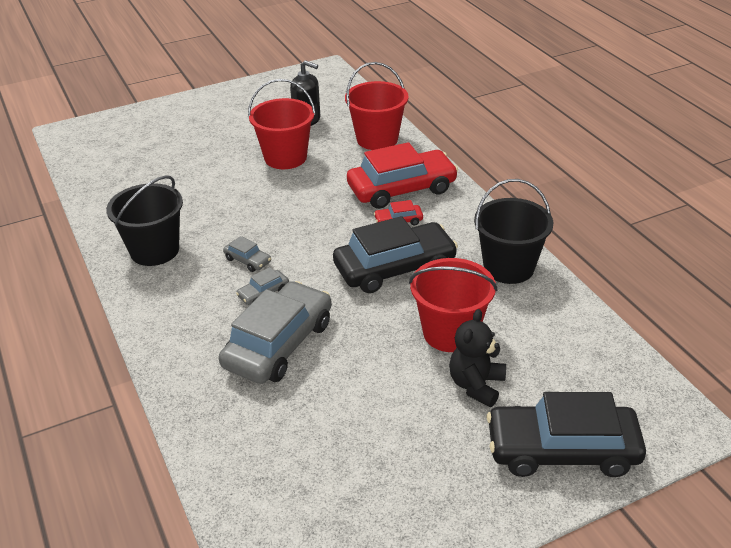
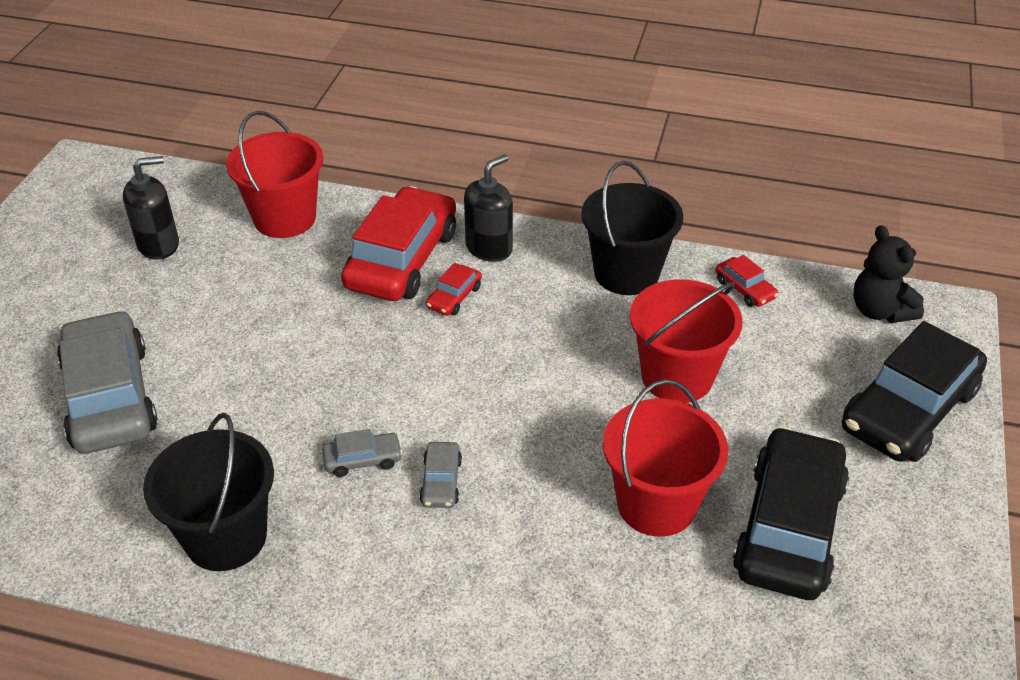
camera: 50 degrees left, 5 degrees up
grey car [219,281,332,384] -> grey car moved to [57,310,158,454]
red bucket [248,79,316,169] -> red bucket moved to [603,379,728,537]
black car [333,216,458,293] -> black car moved to [733,427,849,600]
black teddy bear [449,309,506,407] -> black teddy bear moved to [853,225,924,323]
none -> black soap dispenser [464,154,513,262]
none -> red car [715,255,778,307]

